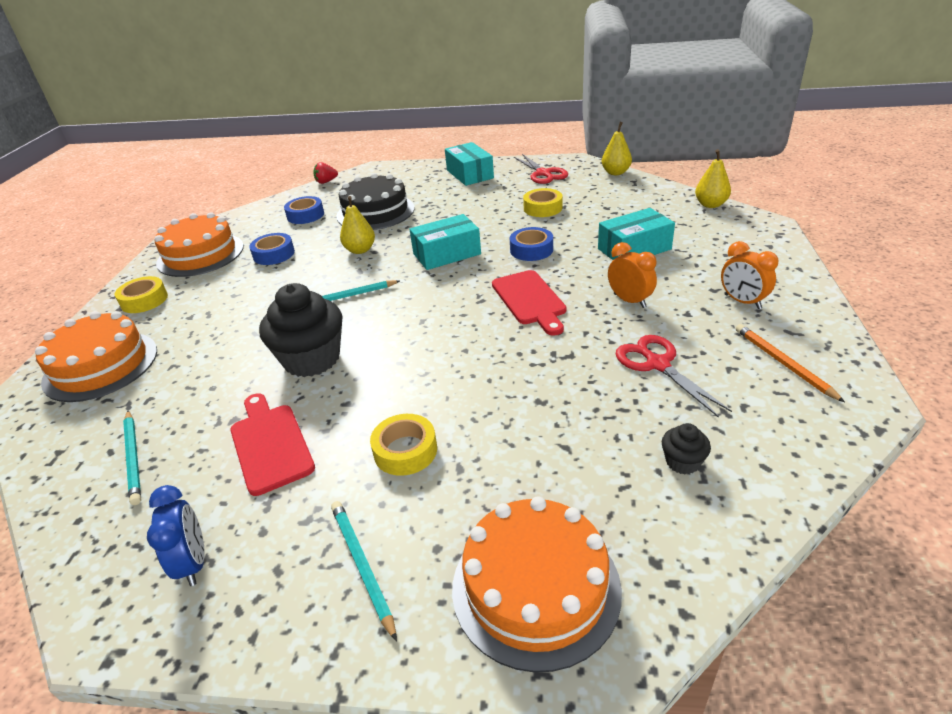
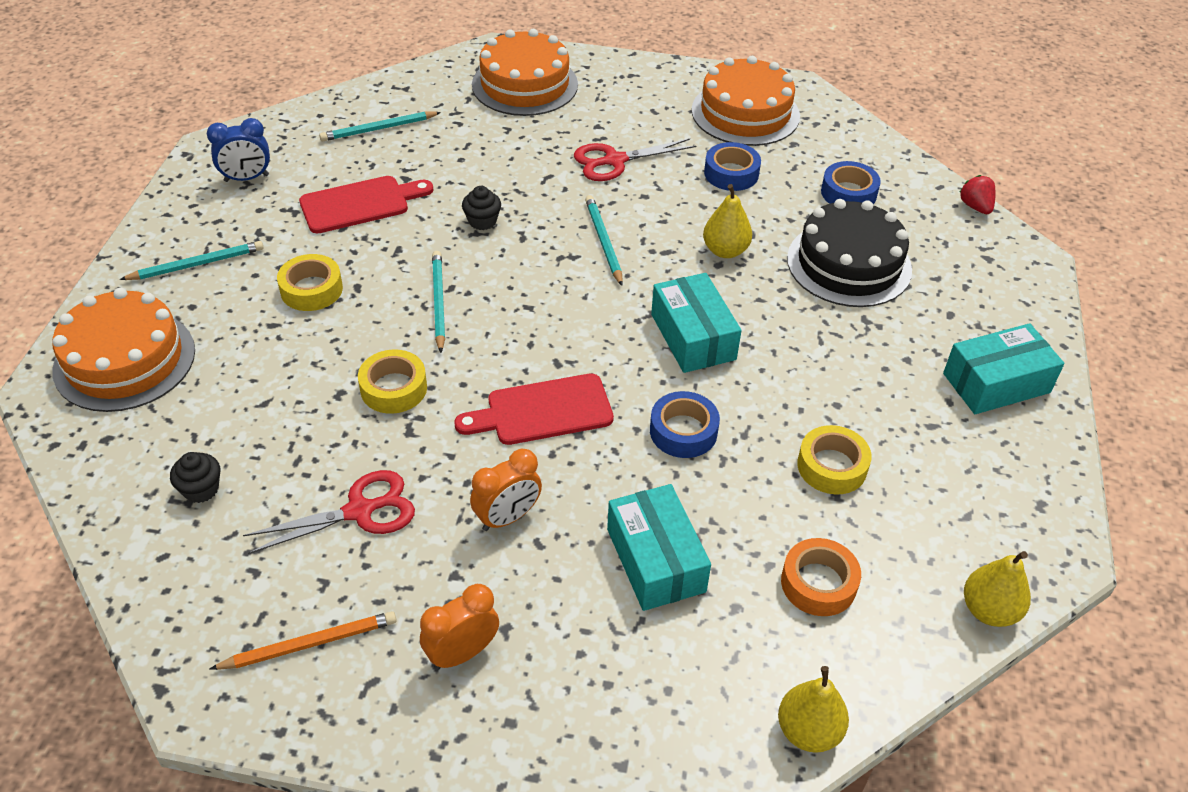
camera: 90 degrees right, 10 degrees up
yellow tape [115,276,168,313] -> yellow tape moved to [358,350,427,414]
black cupcake [259,283,343,377] -> black cupcake [462,186,501,230], size x0.45
red scissors [514,154,568,184] -> red scissors moved to [574,138,696,181]
none -> turquoise pencil [432,251,445,353]
none -> orange tape [781,538,861,616]

